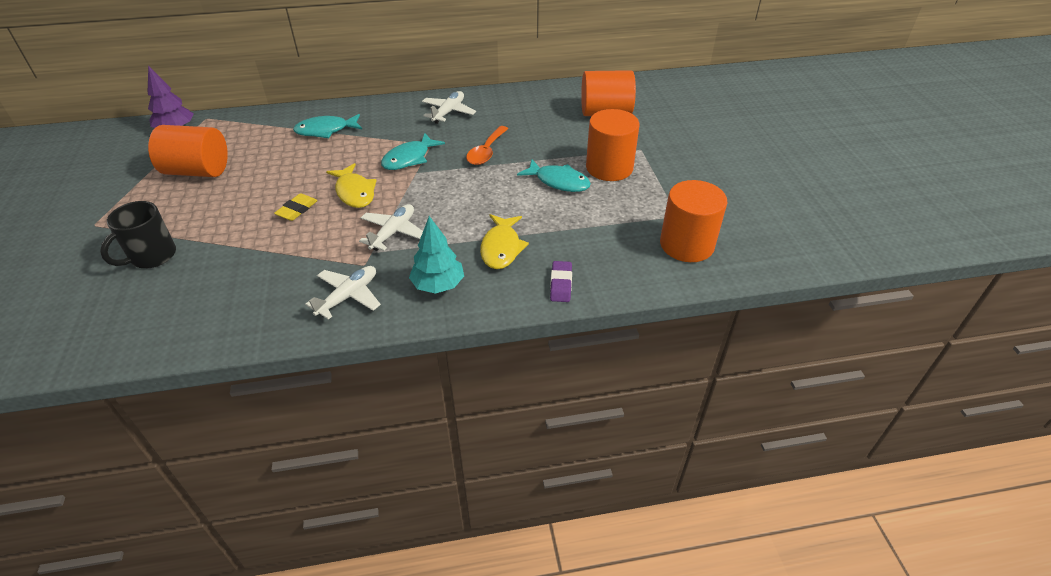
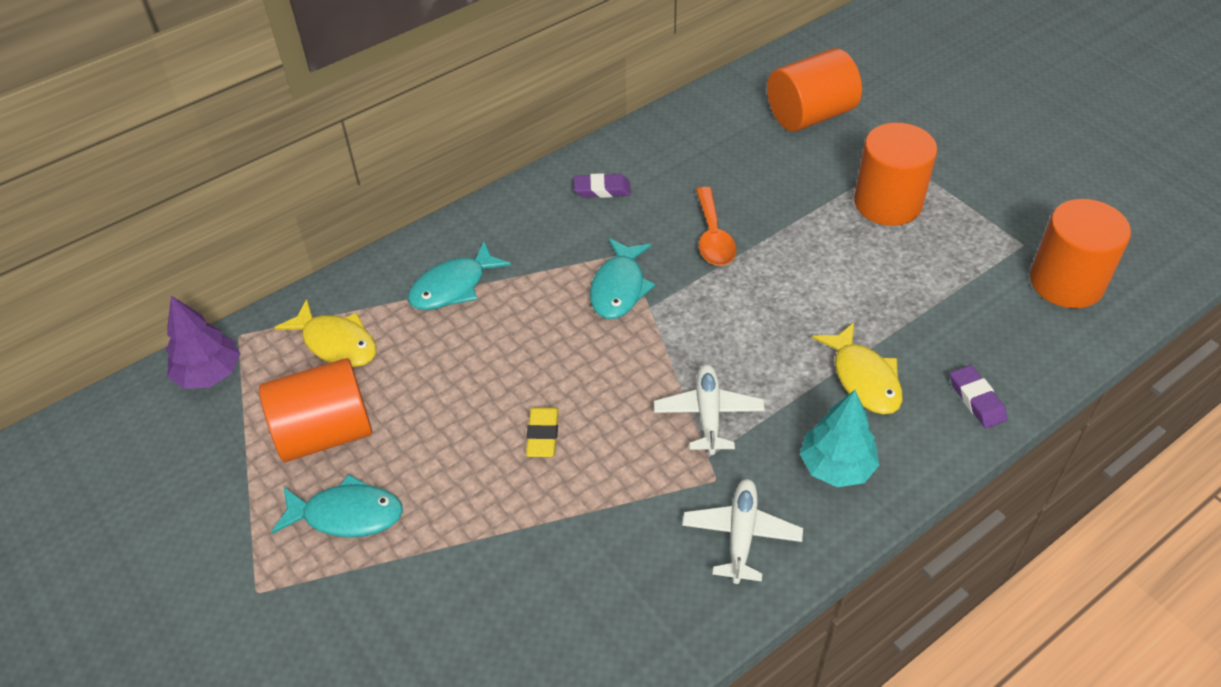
camera: 25 degrees left, 5 degrees up
black mug [100,201,176,268] -> none
yellow fish [326,163,377,208] -> yellow fish moved to [274,299,376,367]
white plane [422,91,476,124] -> purple eraser [574,173,631,198]
turquoise fish [517,159,591,192] -> turquoise fish moved to [271,474,403,537]

